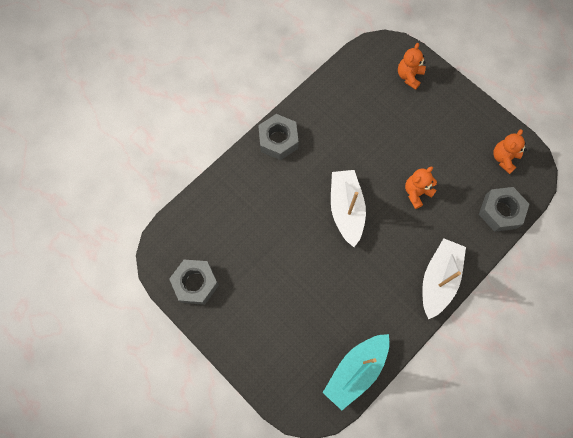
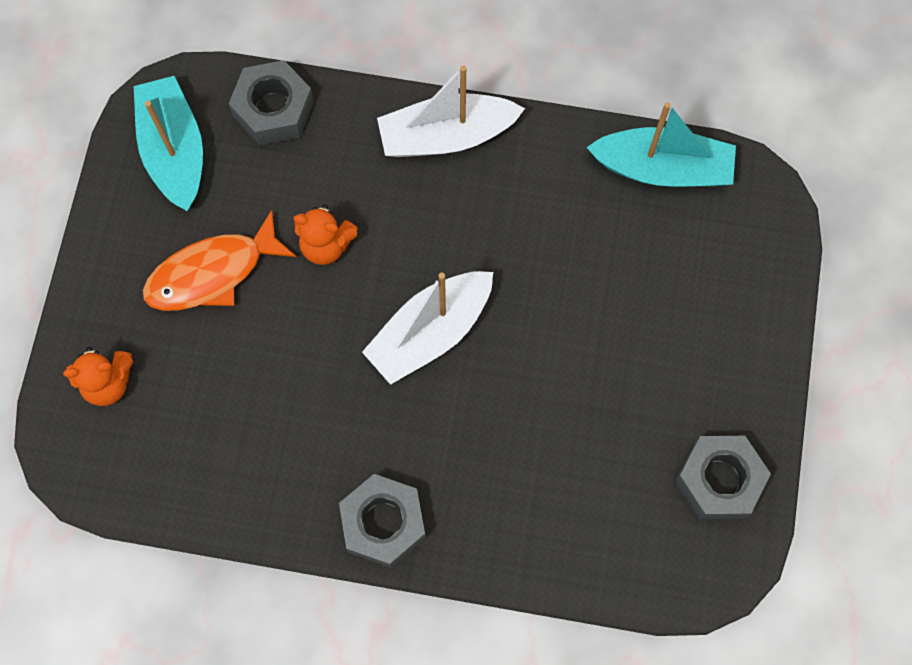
camera: 125 degrees left, 0 degrees up
orange teddy bear [493,129,527,174] -> turquoise boat [134,76,203,211]
none -> orange fish [143,210,296,311]

